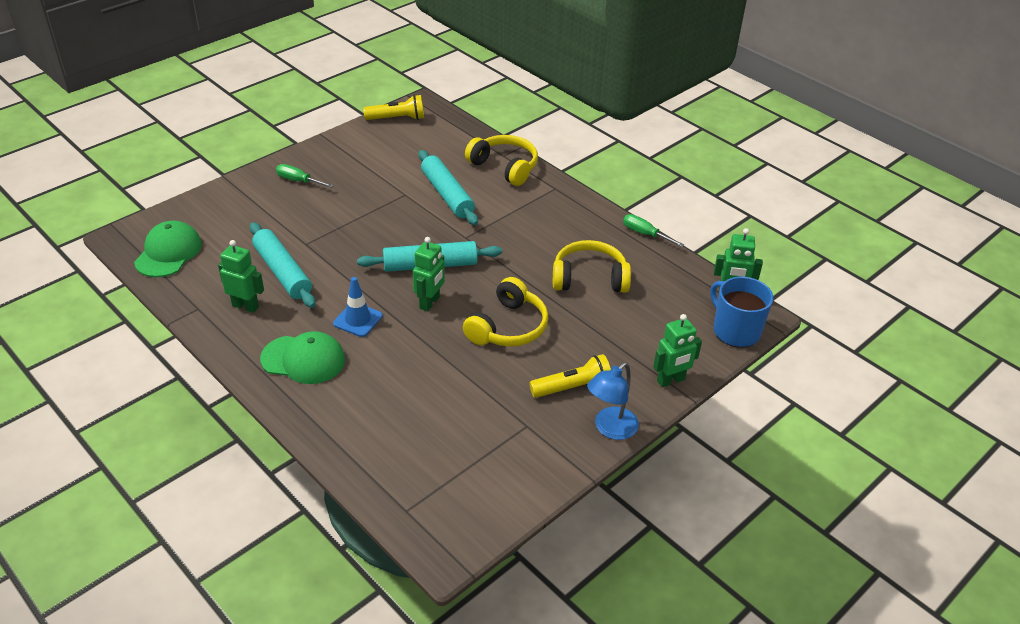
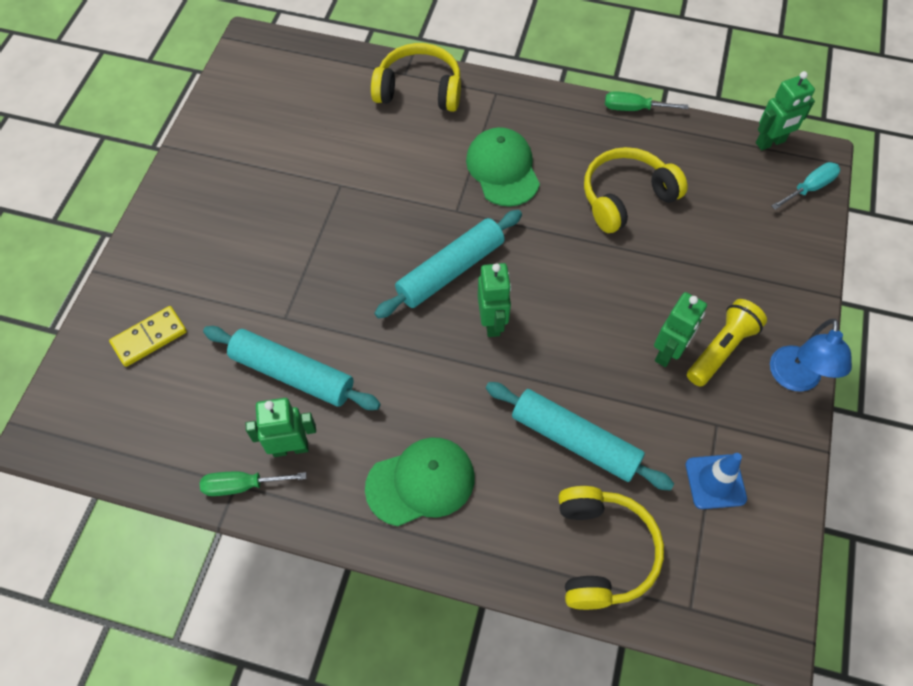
camera: 30 degrees left, 20 degrees up
green cap [134,221,202,277] -> green cap moved to [466,127,540,207]
green screwdriver [276,164,334,188] -> green screwdriver moved to [200,471,307,496]
blue traffic cone [333,277,383,337] -> blue traffic cone moved to [686,453,747,509]
yellow flashlight [363,95,424,120] -> none
turquoise rolling pin [419,150,478,225] -> turquoise rolling pin moved to [486,382,674,491]
yellow headphones [463,277,549,347] -> yellow headphones moved to [559,486,664,610]
green robot [653,314,702,387] -> green robot moved to [654,292,707,367]
blue mug [710,277,773,348] -> turquoise screwdriver [772,162,840,210]
none -> yellow domino [109,306,187,367]

